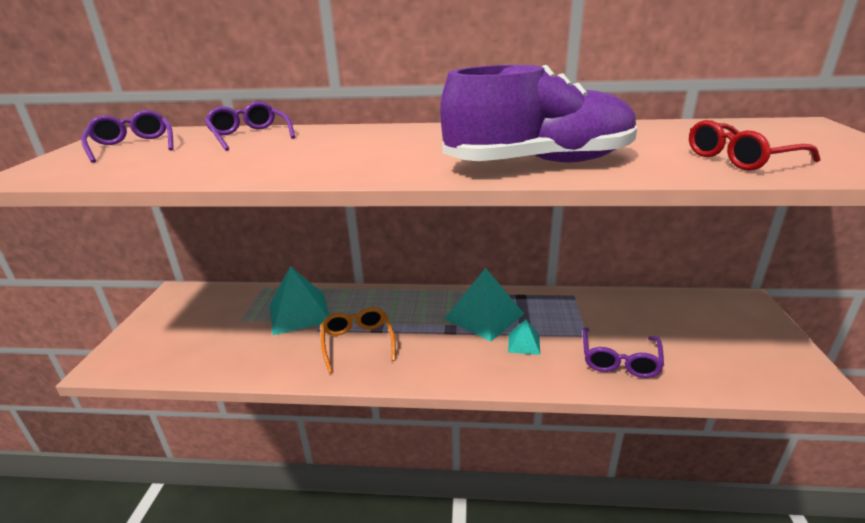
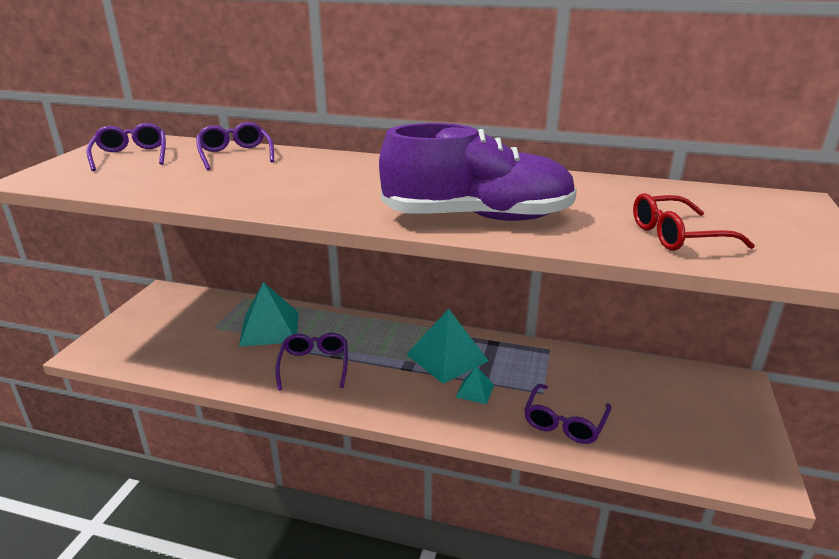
camera: 10 degrees right, 0 degrees up
orange glasses [321,307,396,373] -> purple glasses [275,333,348,391]

